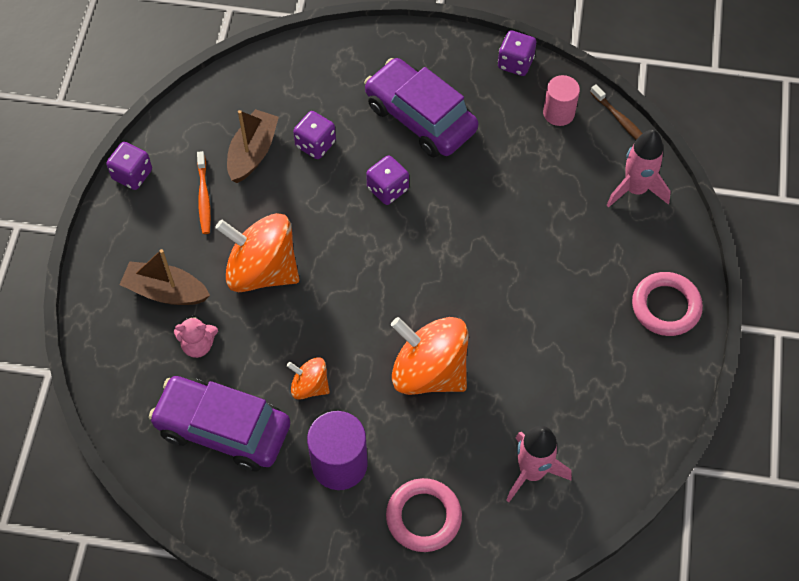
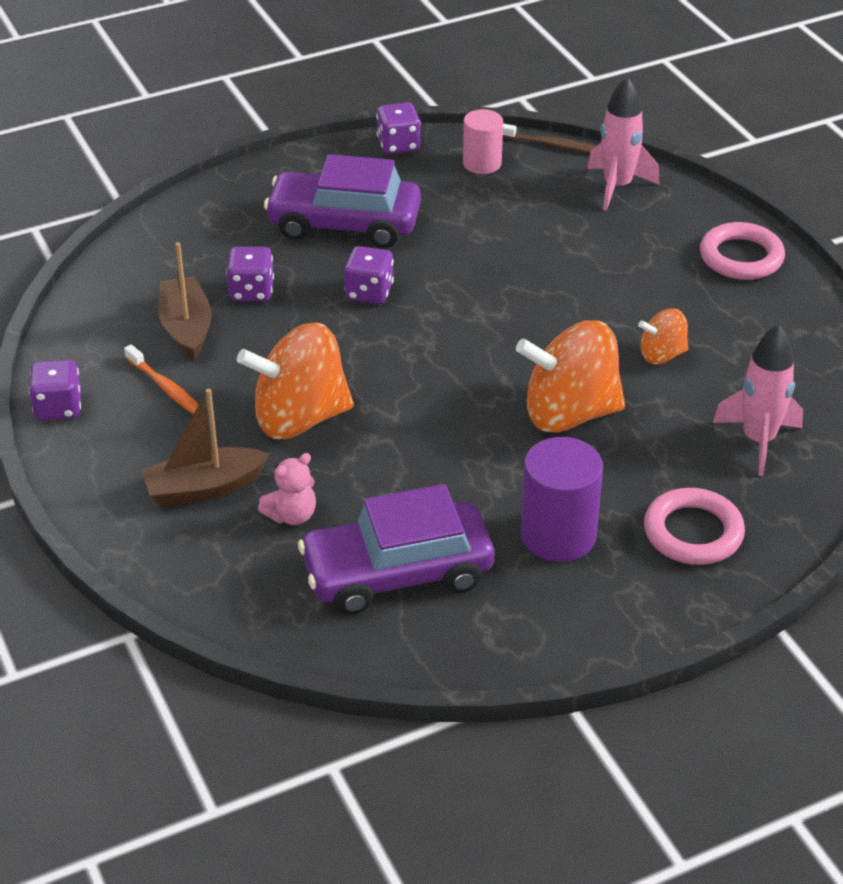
camera: 35 degrees left, 20 degrees down
orange spinning top [287,357,330,400] -> orange spinning top moved to [638,308,689,365]

